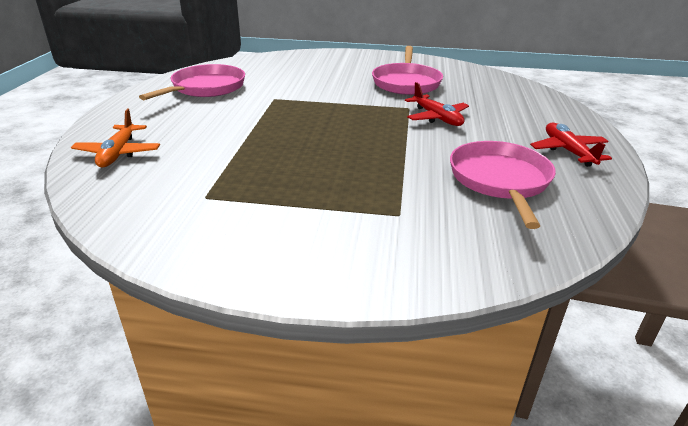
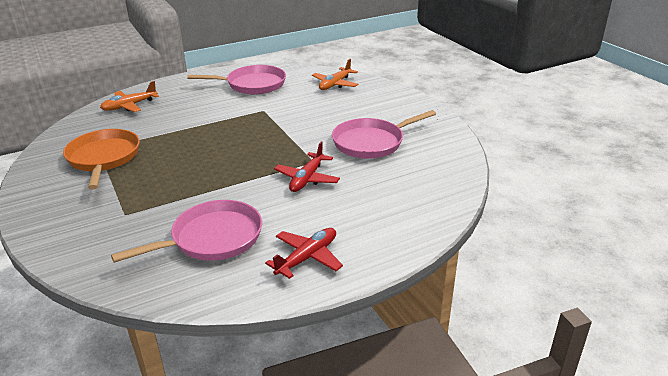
camera: 55 degrees right, 0 degrees up
none -> orange pan [63,129,140,190]
none -> orange plane [312,59,358,90]

